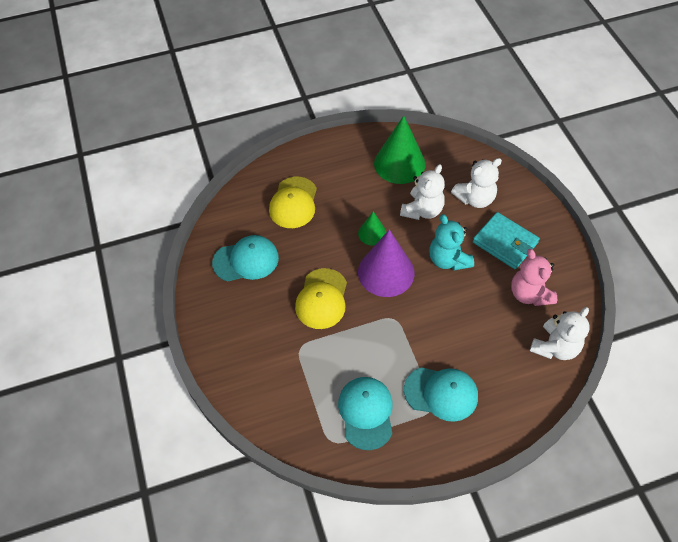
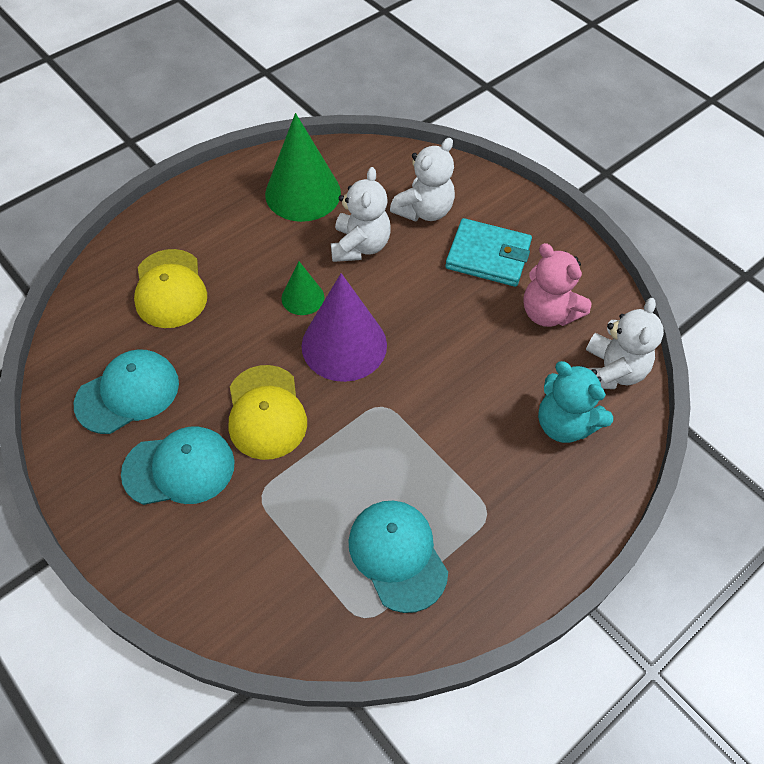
camera: 25 degrees left, 0 degrees up
turquoise cap [404,367,478,422] -> turquoise cap moved to [121,426,235,505]
turquoise teddy bear [429,214,474,271] -> turquoise teddy bear moved to [538,361,613,443]

